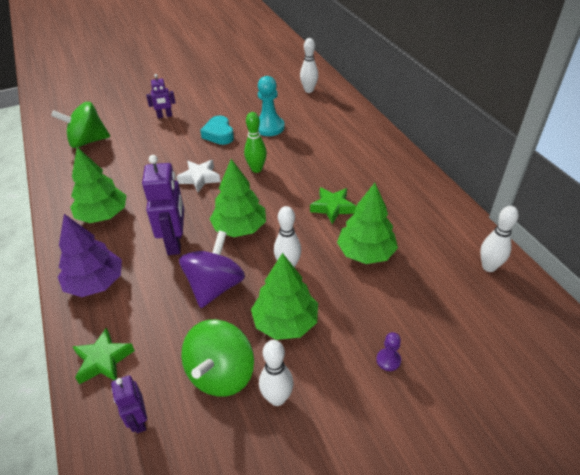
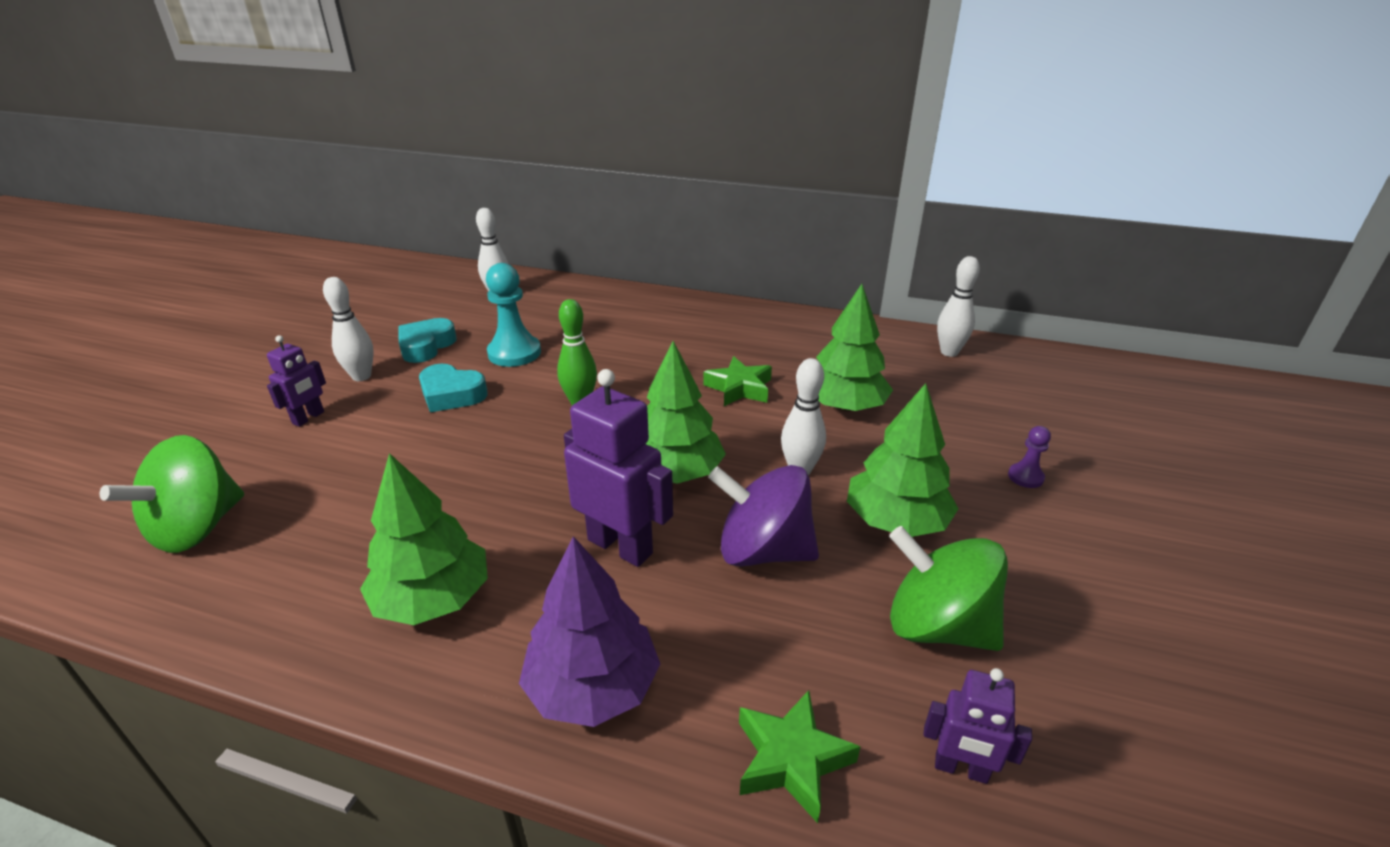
camera: 50 degrees left, 10 degrees down
white star [176,160,220,192] -> none
purple spinning top [179,231,245,308] -> purple spinning top turned 45 degrees counterclockwise [708,465,819,566]
green spinning top [181,319,254,397] -> green spinning top turned 150 degrees clockwise [889,526,1008,651]
white bowling pin [259,340,294,406] -> white bowling pin moved to [323,277,374,381]
none -> turquoise heart [399,318,457,363]

